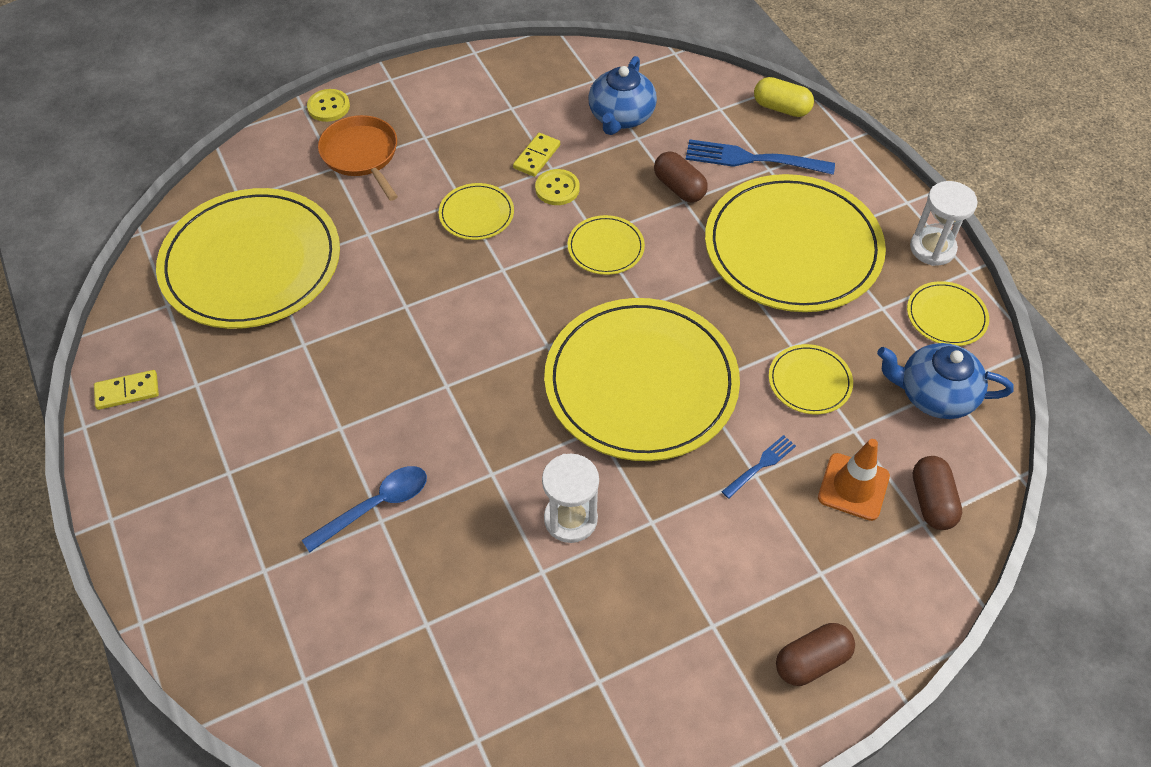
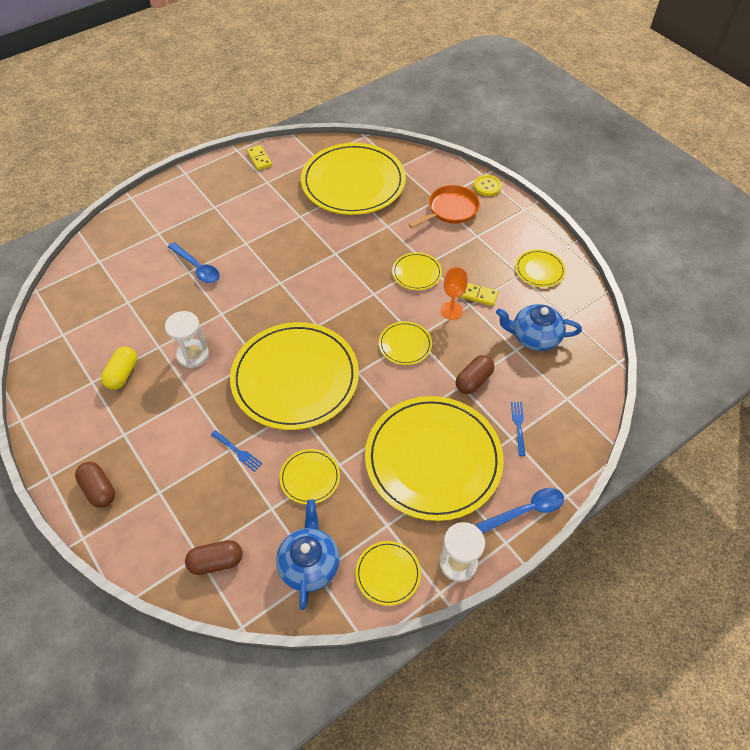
camera: 80 degrees right, 0 degrees up
yellow button [535,169,580,205] -> orange goblet [441,267,468,320]
blue fork [685,139,835,175] -> blue fork [511,402,526,456], size x0.53
yellow capsule [754,77,814,117] -> yellow capsule moved to [101,346,137,390]
orange traffic cone [818,439,890,521] -> none
none -> blue spoon [476,488,564,533]
none -> yellow plate [516,250,566,287]

